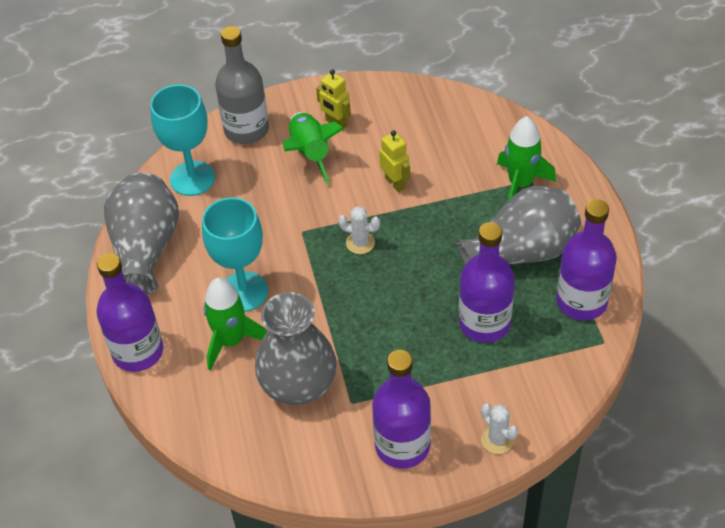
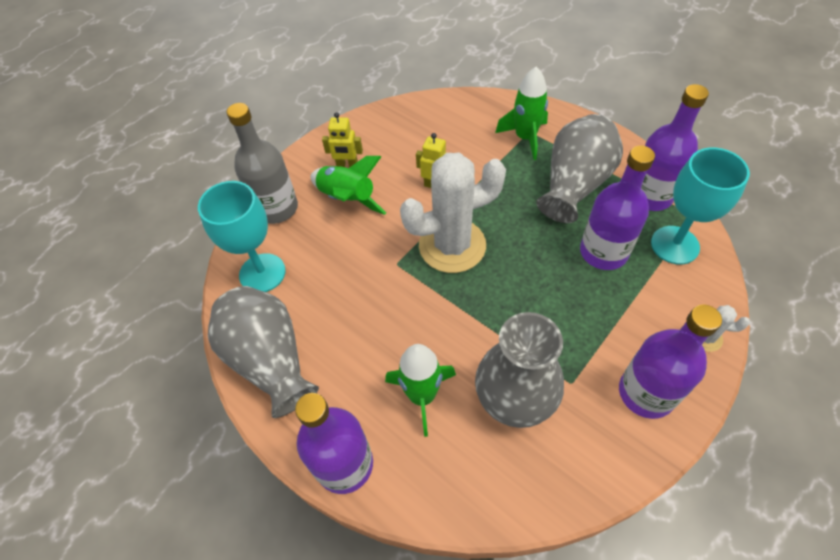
camera: 35 degrees left, 5 degrees up
turquoise goblet [202,197,268,312] -> turquoise goblet moved to [651,148,750,265]
white cactus [338,206,380,254] -> white cactus [400,153,506,273], size x2.41

